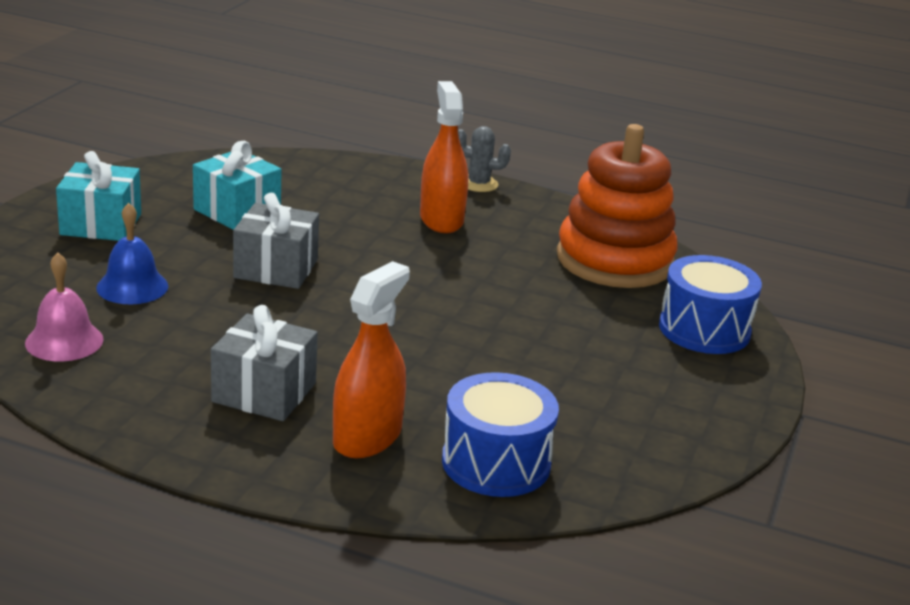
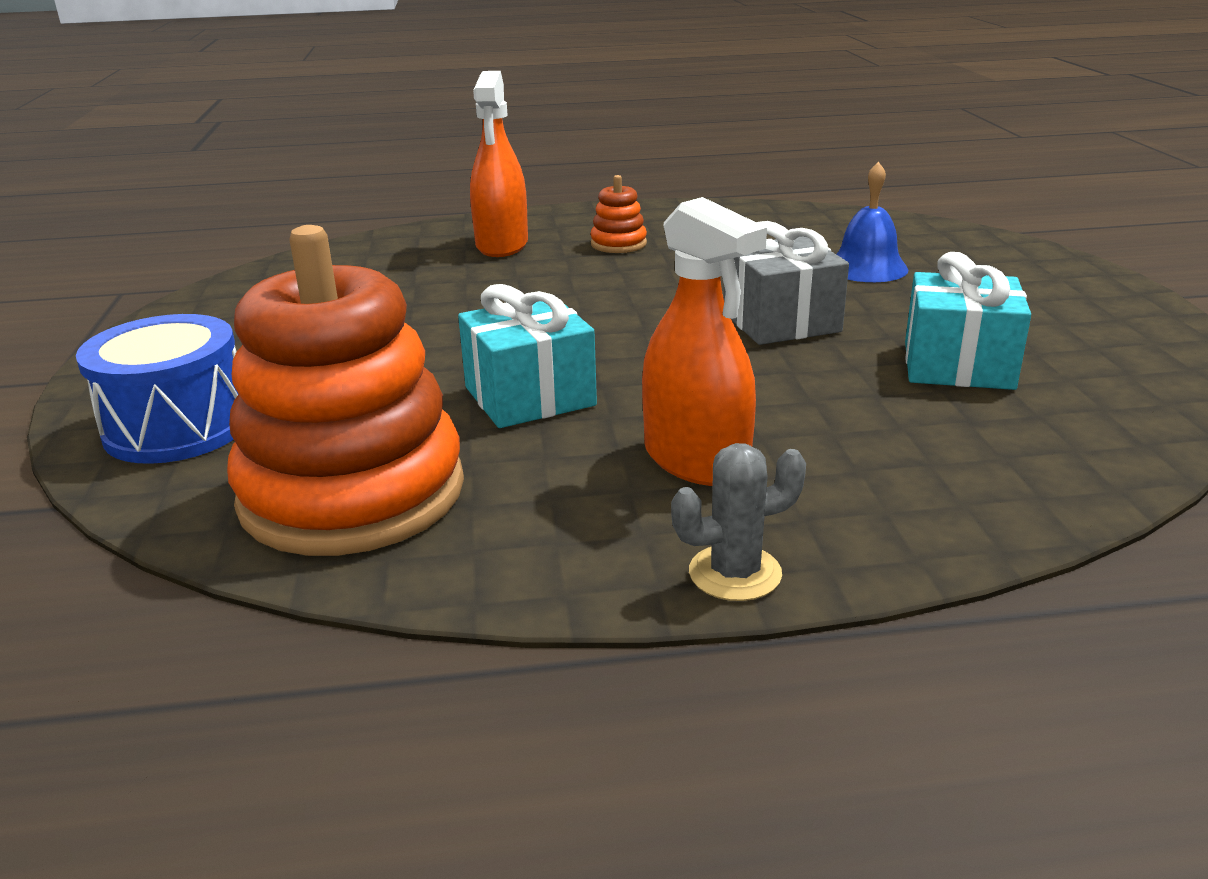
camera: 155 degrees right, 0 degrees up
pink bell [25,253,104,361] -> none
turquoise gift [56,151,141,241] -> turquoise gift moved to [458,284,597,428]
grey gift [211,305,318,421] -> orange stacking toy [590,175,647,253]
blue drum [442,372,559,497] -> none

